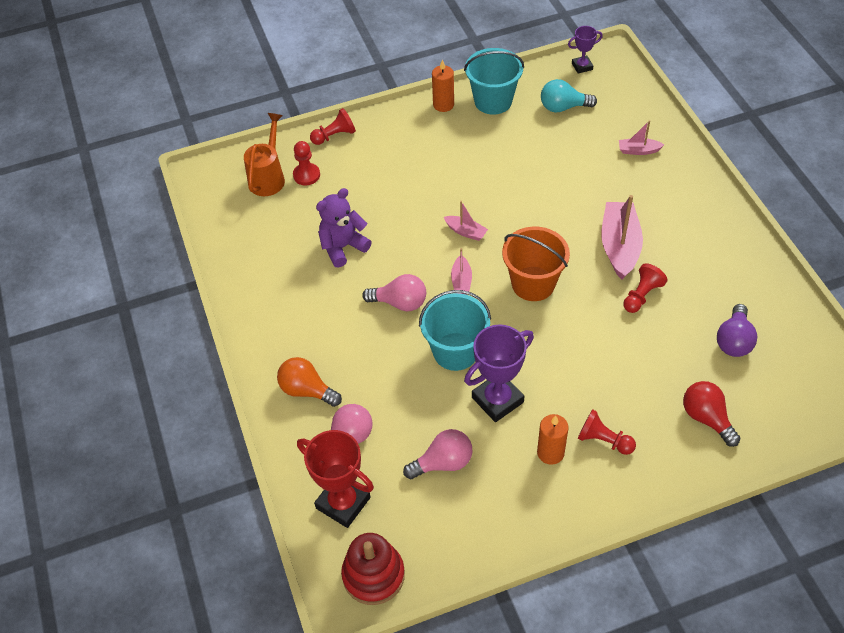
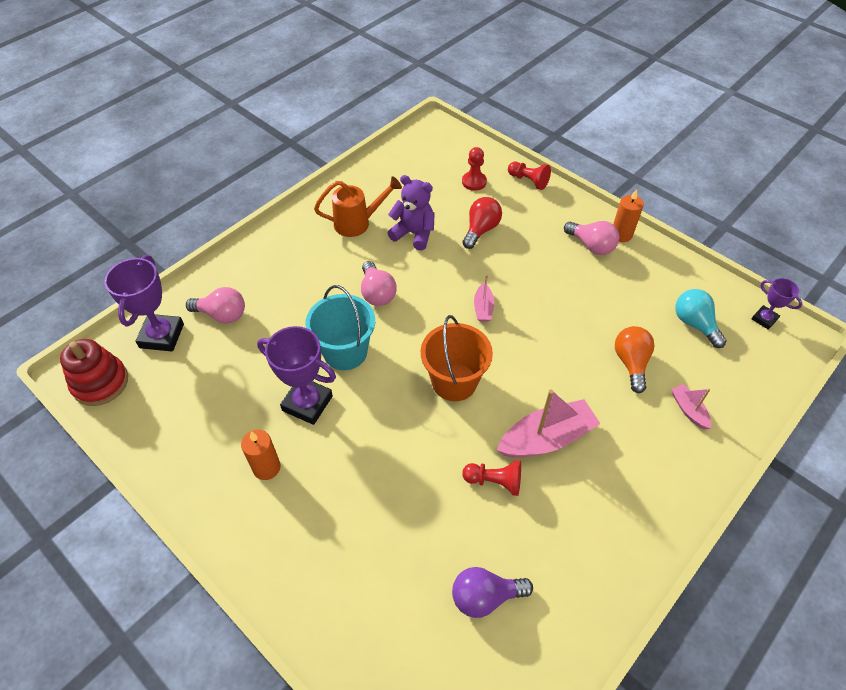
camera: 60 degrees right, 0 degrees up
orange watering can [244,113,285,196] -> orange watering can moved to [314,176,402,237]
orange light bulb [277,357,342,407] -> orange light bulb moved to [615,326,655,393]
red trophy [297,430,374,528] -> purple trophy [104,255,184,351]
pink light bulb [403,429,473,479] -> pink light bulb moved to [564,221,619,255]
pink boat [451,248,472,295] -> none
turquoise bucket [464,48,524,115] -> none
red pawn [577,409,636,455] -> none
red light bulb [683,381,740,447] -> red light bulb moved to [462,197,502,249]

